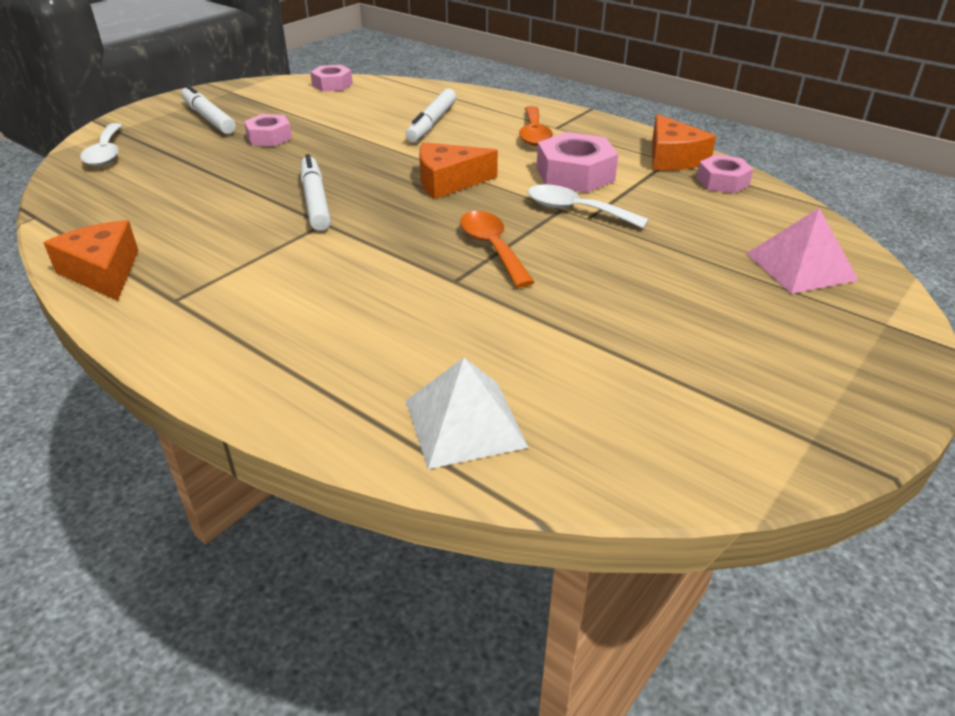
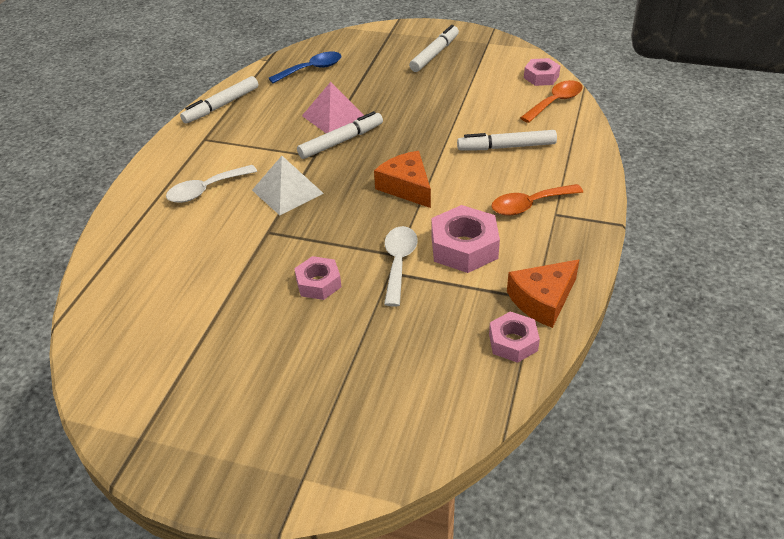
camera: 70 degrees right, 5 degrees up
orange cheese [44,220,138,301] -> white marker [180,76,258,124]
white spoon [80,123,122,166] -> white spoon moved to [166,165,257,203]
pink nut [244,114,292,146] -> pink nut moved to [294,256,341,300]
white pyramid [406,358,529,469] -> white pyramid moved to [252,156,324,215]
orange spoon [460,211,534,288] -> orange spoon moved to [520,80,583,123]
pink pyramid [746,208,859,294] -> pink pyramid moved to [302,82,364,133]
none -> blue spoon [268,52,341,83]

